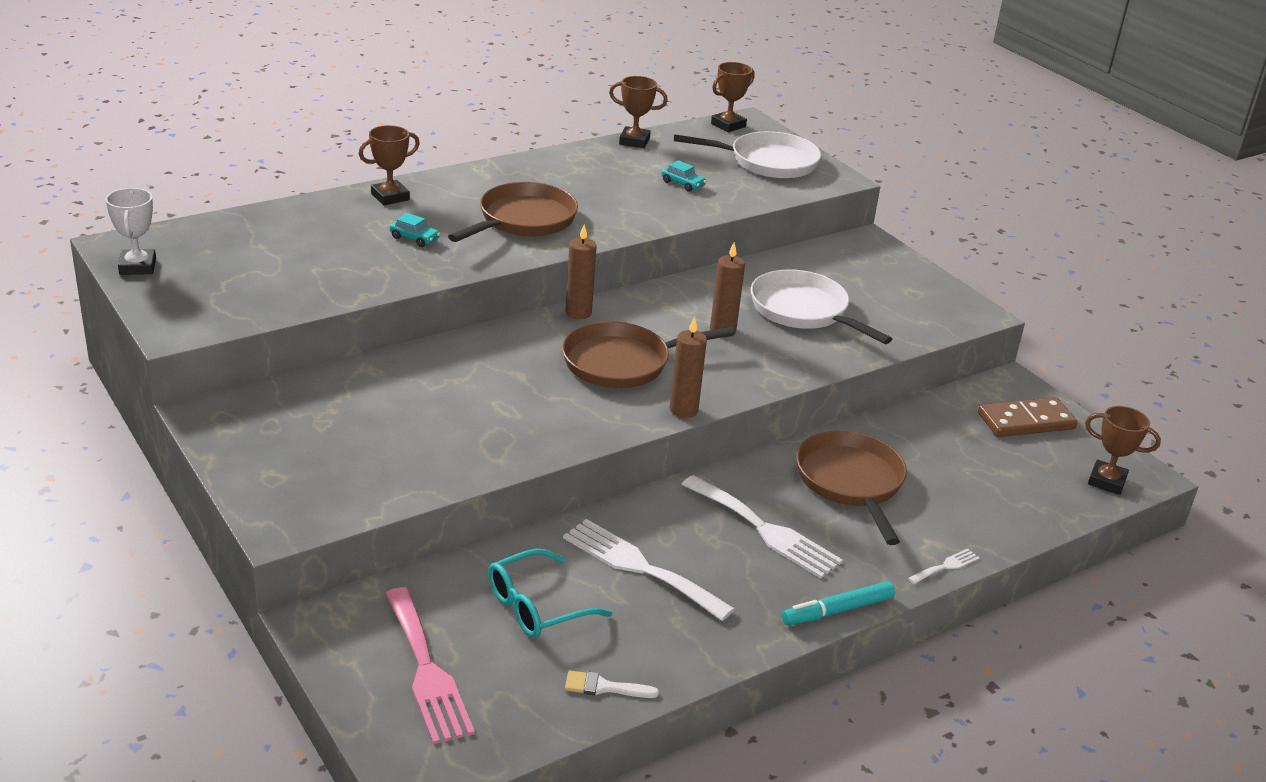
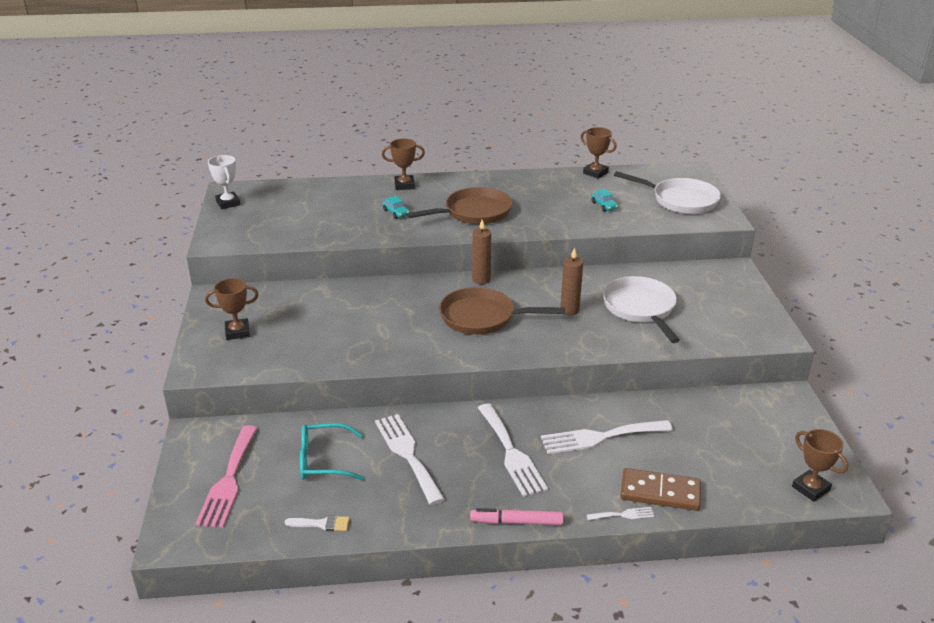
camera: 30 degrees right, 0 degrees up
white trophy [106,188,156,275] -> white trophy turned 45 degrees counterclockwise [208,155,240,209]
white brush [565,671,659,698] -> white brush turned 150 degrees clockwise [285,515,350,531]
brown candle [670,316,707,418] -> none
brown trophy [711,62,755,132] -> brown trophy moved to [205,278,259,340]
turquoise marker [782,581,895,625] -> pink marker [470,508,563,525]
brown pan [796,431,907,545] -> white fork [541,420,673,454]
brown domino [978,397,1077,437] -> brown domino moved to [620,468,701,511]

